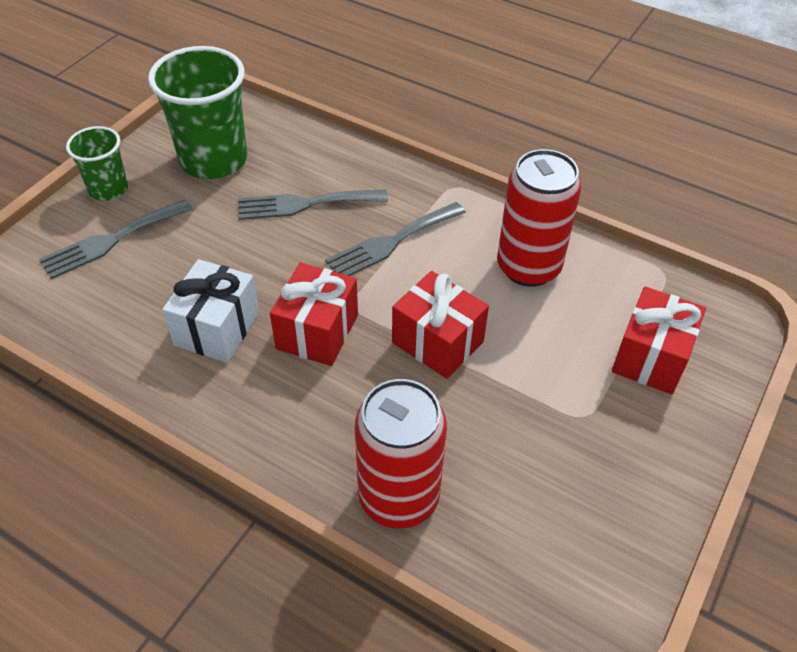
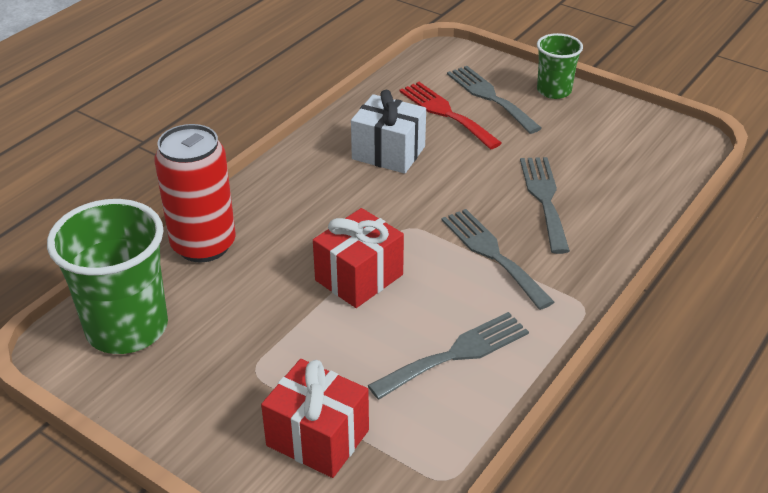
camera: 95 degrees right, 10 degrees down
green cup [148,46,247,179] -> green cup moved to [47,199,168,354]
red gift [270,263,358,366] -> none
red can [497,149,581,287] -> grey fork [367,312,529,400]
none -> red fork [400,82,502,149]

